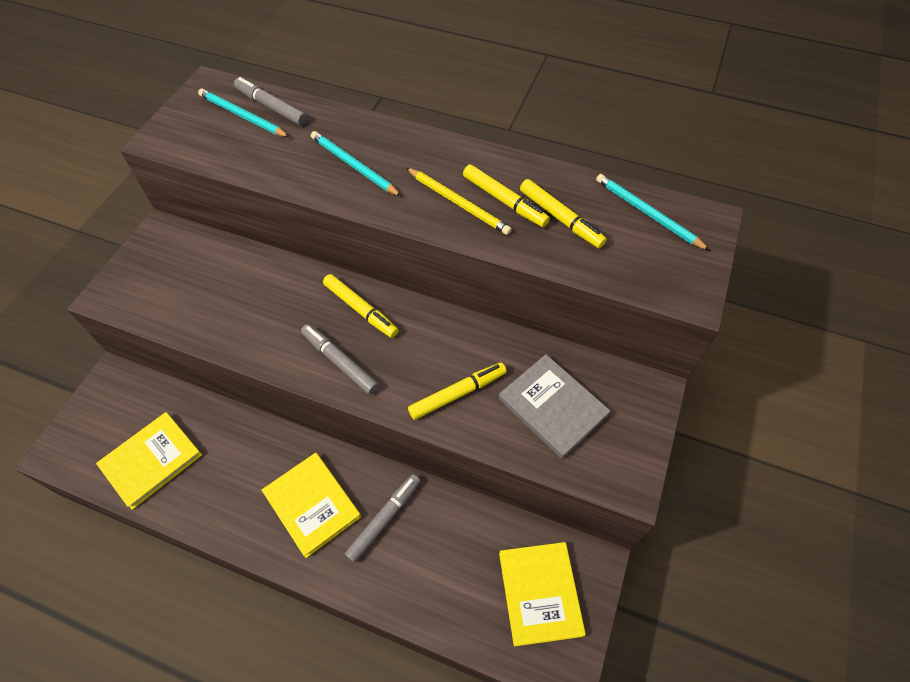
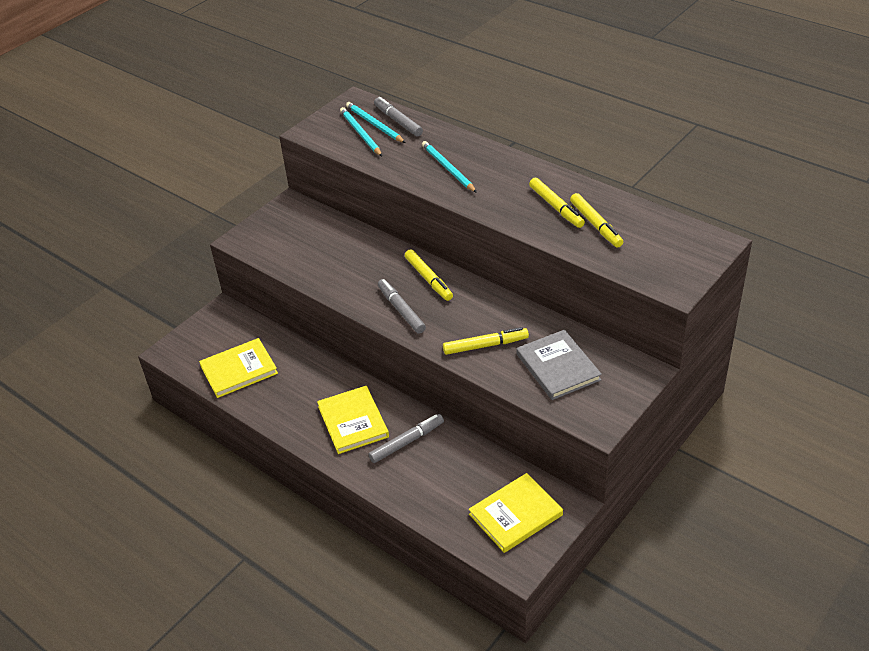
camera: 20 degrees right, 15 degrees down
yellow pencil [406,168,512,235] -> none
yellow book [499,542,586,646] -> yellow book turned 45 degrees clockwise [469,473,563,553]
turquoise pencil [596,174,710,251] -> turquoise pencil moved to [340,107,382,156]

